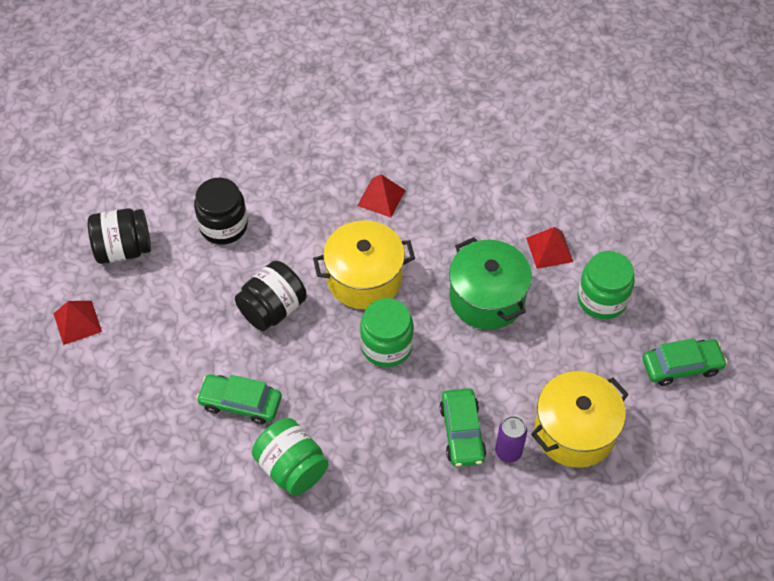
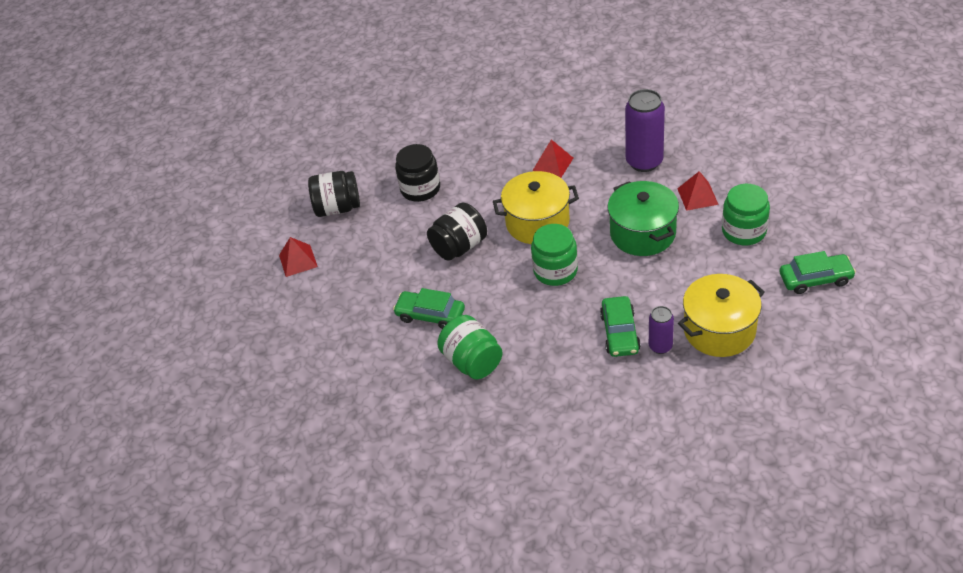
camera: 10 degrees right, 10 degrees down
none -> purple can [625,89,665,172]

